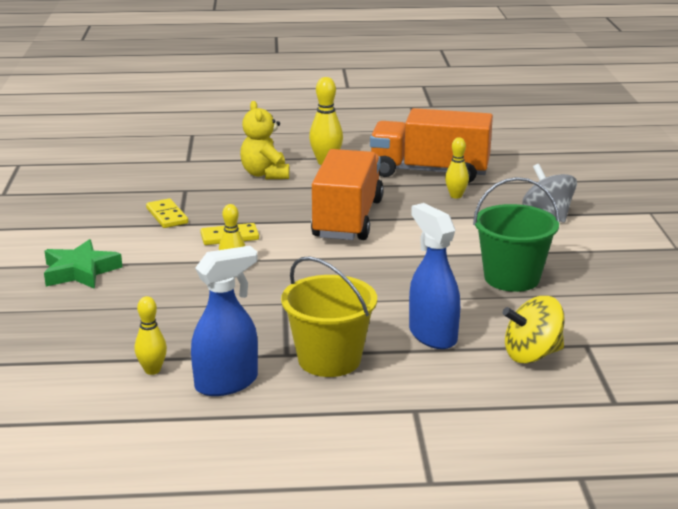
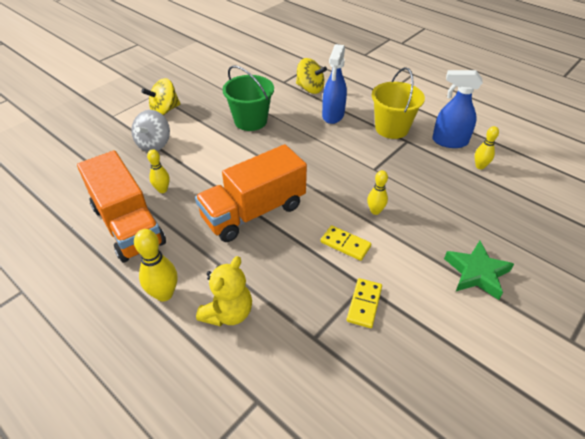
camera: 135 degrees left, 20 degrees up
none -> yellow spinning top [141,78,181,115]

